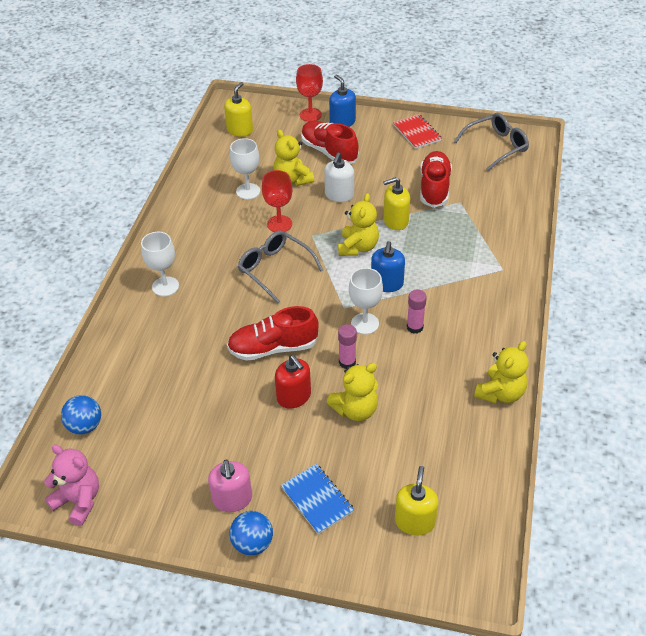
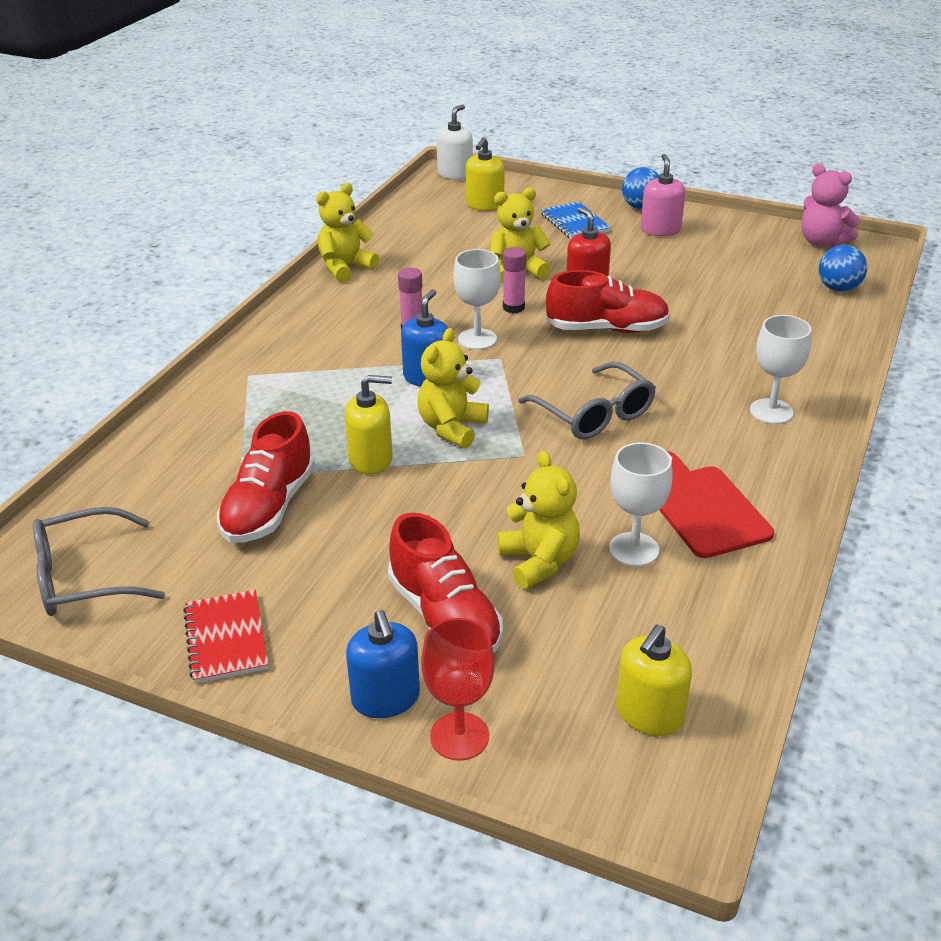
camera: 170 degrees left, 10 degrees down
red goblet [262,170,292,232] -> none
white soap dispenser [324,152,354,202] -> white soap dispenser moved to [437,105,473,180]
none -> red cutting board [659,451,774,558]

